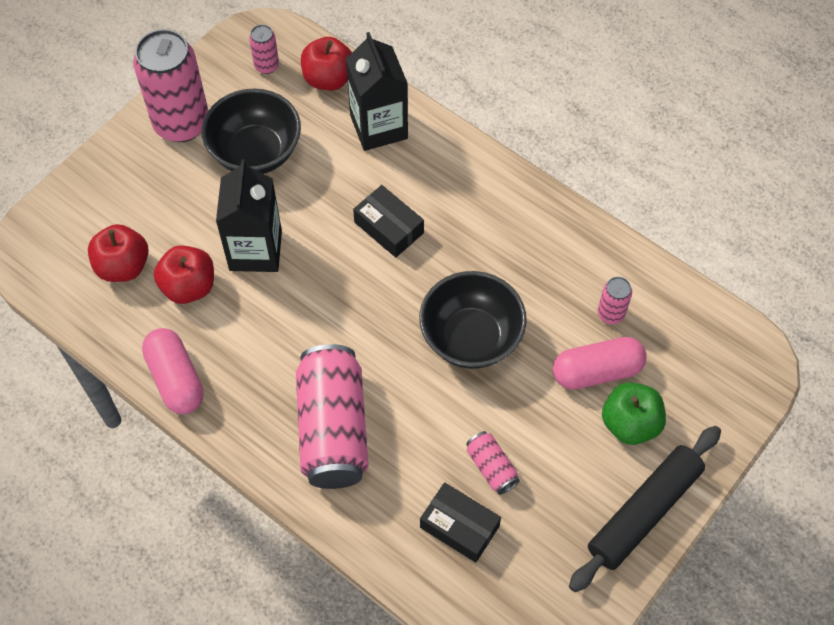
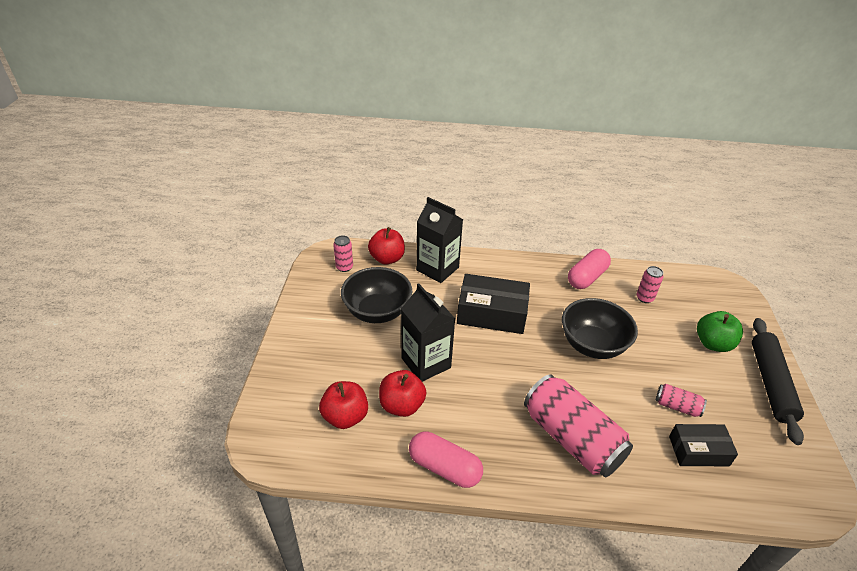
camera: 35 degrees left, 20 degrees down
pink can [133,29,209,142] -> none
black box [353,185,424,258] -> black box [457,274,530,334], size x1.60
pink capsule [553,337,647,389] -> pink capsule moved to [568,249,611,289]

